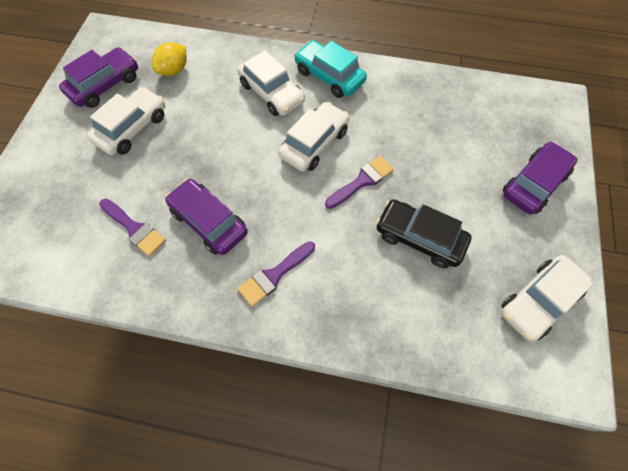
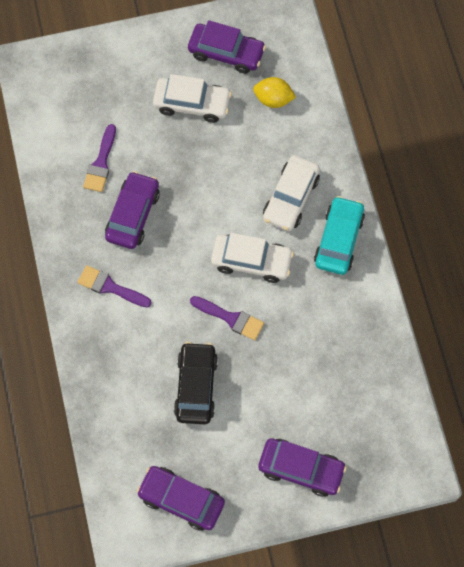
camera: 65 degrees right, 5 degrees up
white car [501,255,593,341] -> purple car [136,466,225,531]

